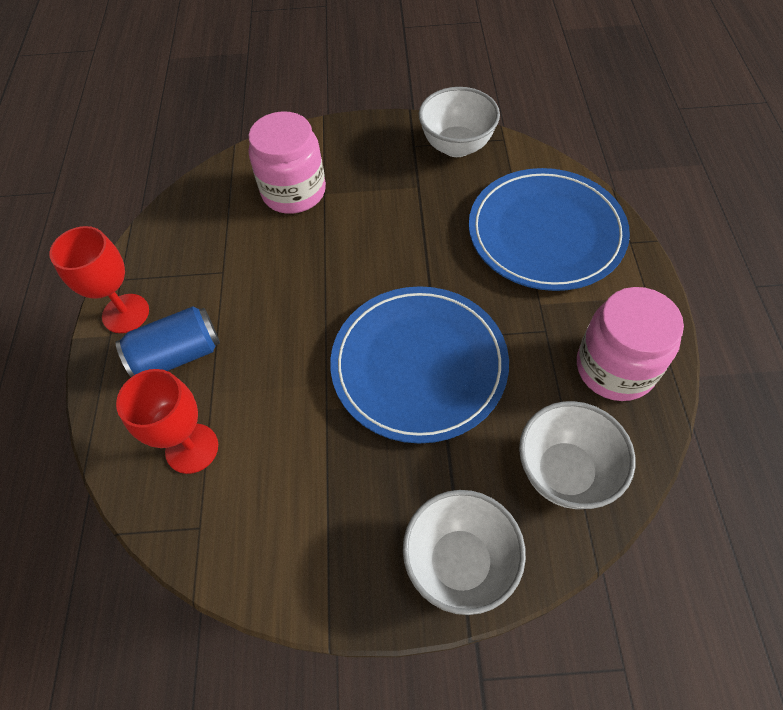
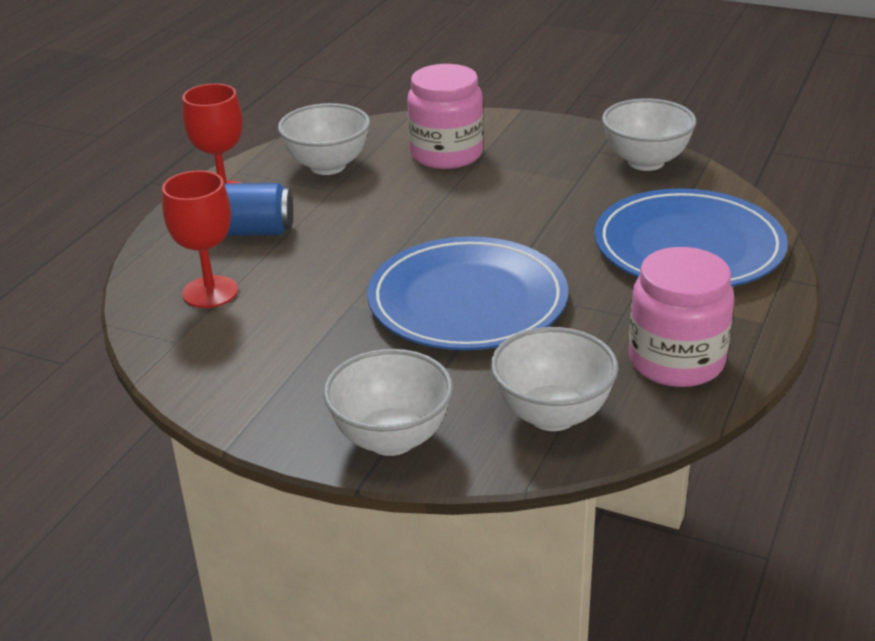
camera: 25 degrees right, 25 degrees down
none -> white bowl [278,103,370,175]

